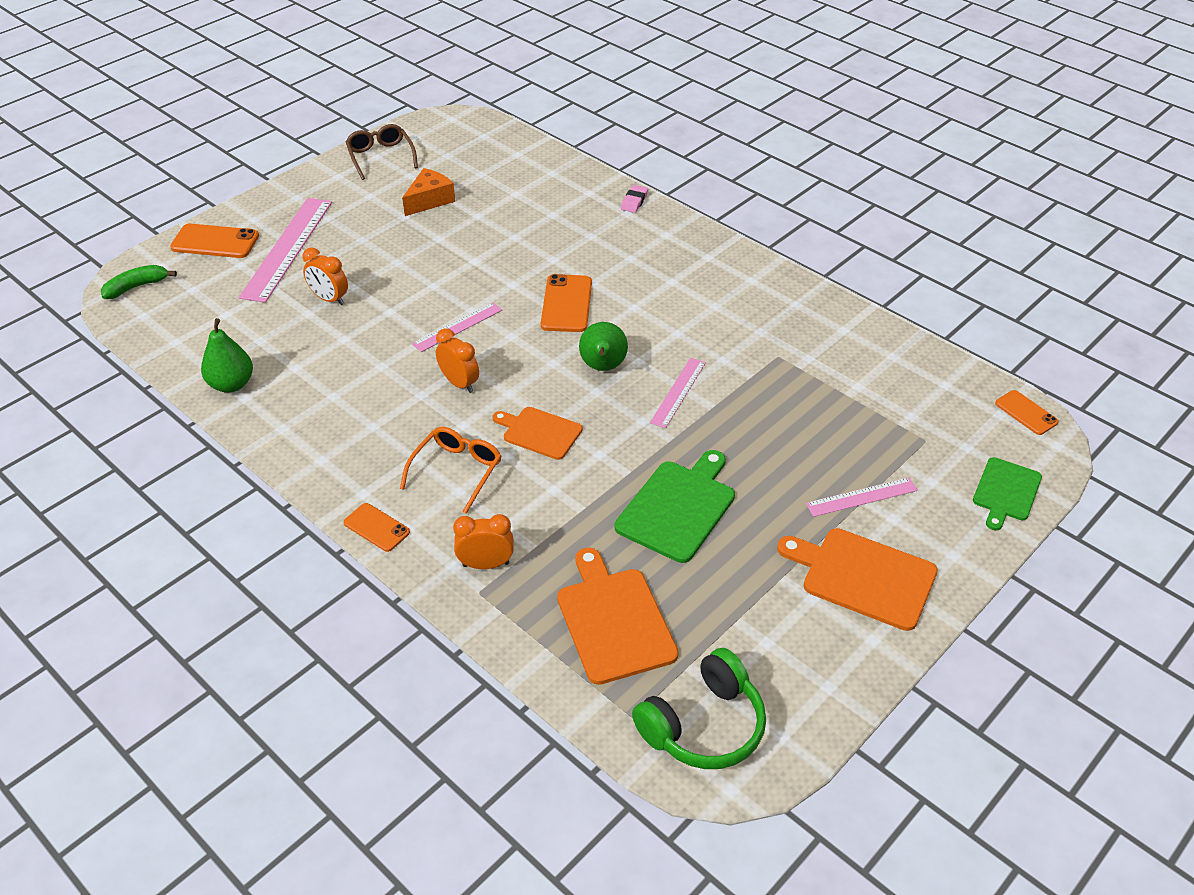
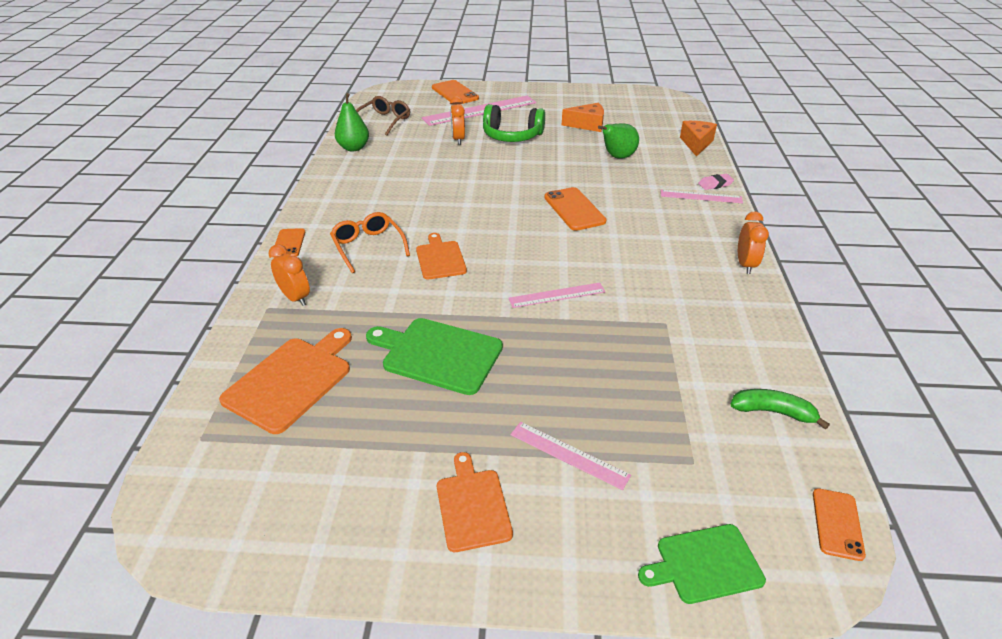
camera: 50 degrees right, 5 degrees down
green banana [101,265,177,299] -> green banana moved to [730,389,830,430]
brown glasses [346,124,418,180] -> brown glasses moved to [356,96,410,136]
orange glasses [400,427,501,514] -> orange glasses turned 105 degrees counterclockwise [330,212,410,273]
pink ruler [412,302,502,352] -> pink ruler moved to [661,190,743,203]
orange clock [436,328,479,393] -> orange clock moved to [738,211,769,274]
orange phone [541,274,592,332] -> orange phone turned 75 degrees counterclockwise [544,187,606,231]
green pear [579,322,628,371] -> green pear moved to [598,124,639,159]
green cutting board [615,450,735,563] -> green cutting board turned 150 degrees counterclockwise [366,318,503,395]
green headphones [632,648,766,769] -> green headphones moved to [483,104,545,142]
orange cutting board [777,528,938,631] -> orange cutting board [437,452,513,552], size x0.65
none -> orange cheese [680,121,717,157]

